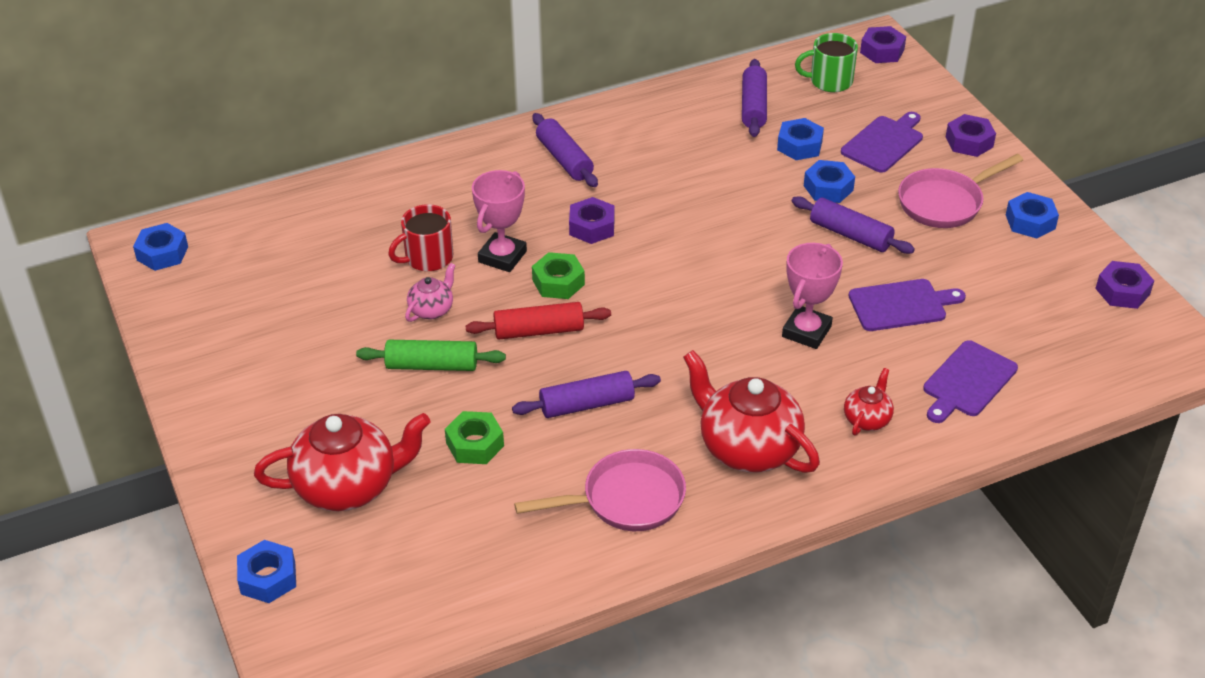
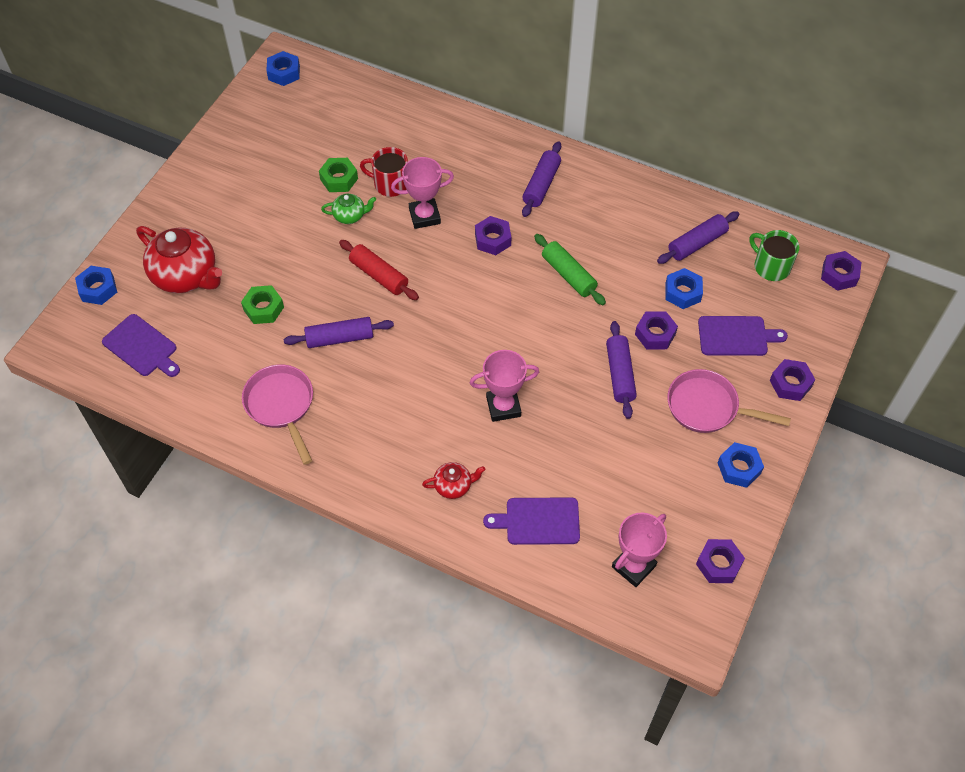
camera: 50 degrees right, 15 degrees up
green rolling pin [356,340,506,371] -> green rolling pin moved to [534,234,606,305]
pink teapot [405,263,456,322] -> green teapot [321,194,376,224]
purple rolling pin [512,371,661,418] -> purple rolling pin turned 45 degrees counterclockwise [283,317,394,348]
pink pan [514,449,686,531] -> pink pan turned 150 degrees counterclockwise [242,364,313,465]
green nut [532,252,585,299] -> green nut moved to [319,158,358,192]
red teapot [683,350,820,473] -> none
blue nut [804,160,855,203] -> purple nut [635,311,678,349]
purple cutting board [849,279,966,331] -> purple cutting board moved to [102,314,180,377]
none -> pink trophy [612,513,667,587]

